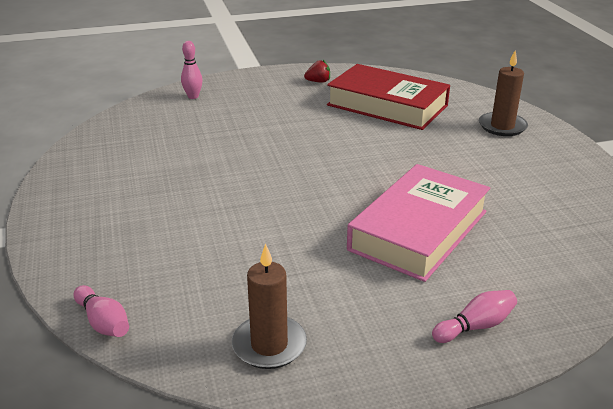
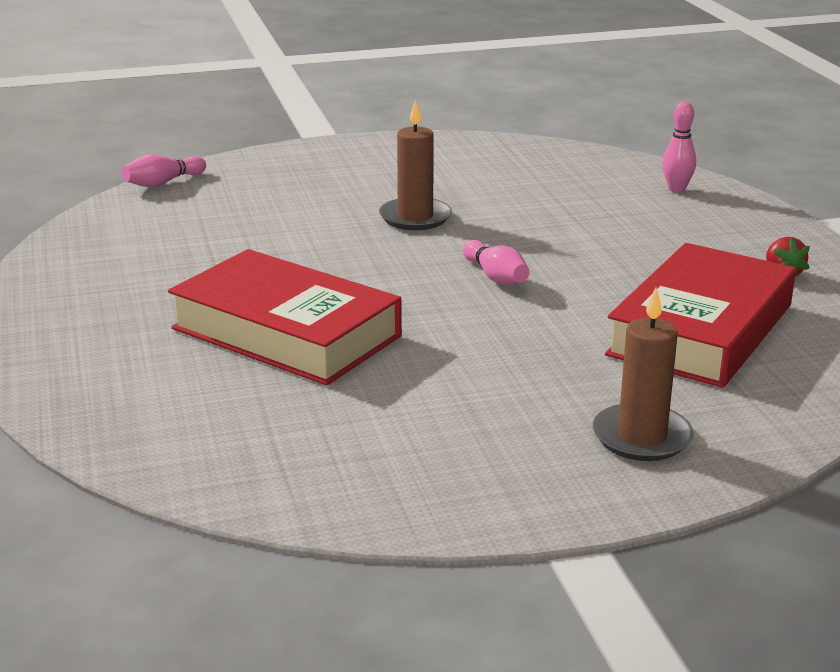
camera: 90 degrees right, 5 degrees down
brown candle [232,244,307,369] -> brown candle moved to [379,100,452,230]
pink book [347,164,490,282] -> red book [168,249,402,386]
pink bowling pin [432,290,517,343] -> pink bowling pin moved to [463,240,529,285]

